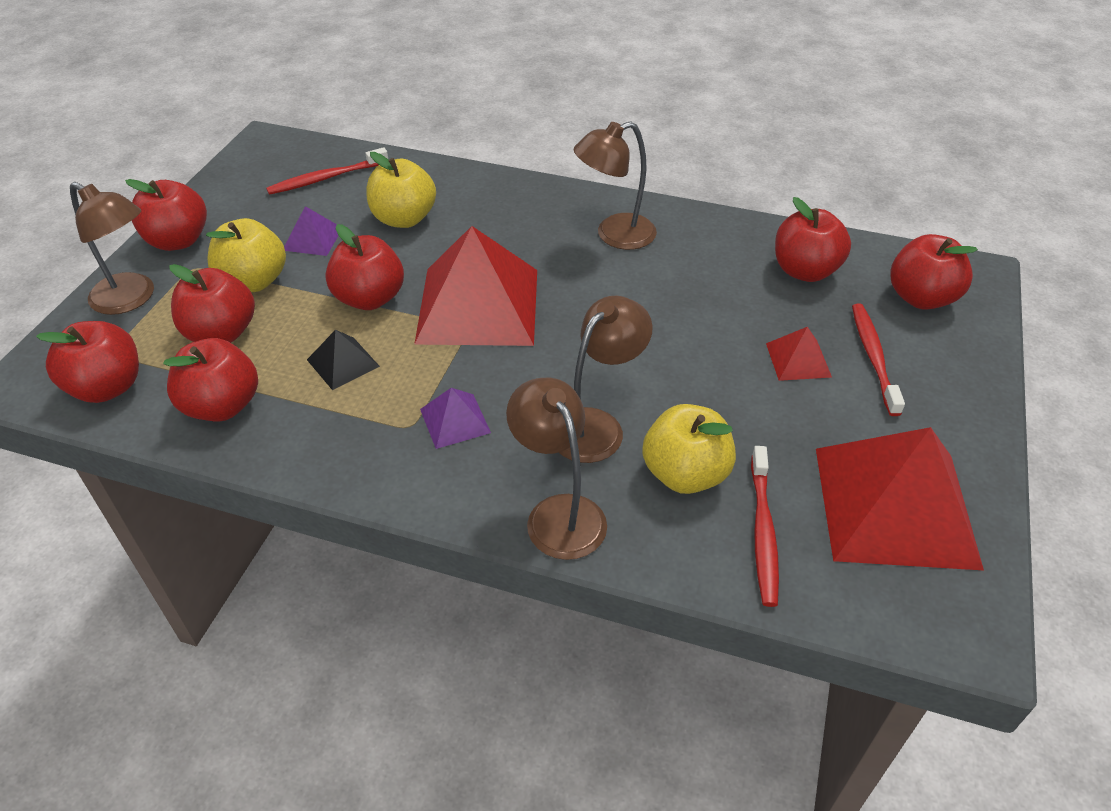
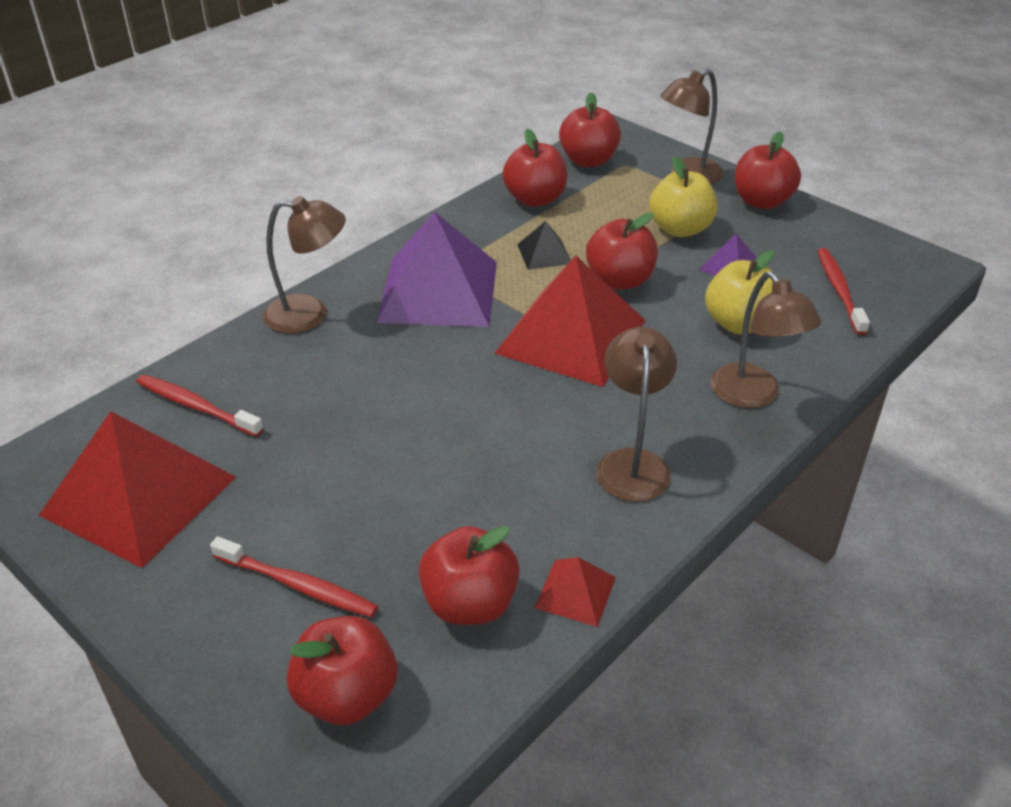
camera: 115 degrees right, 5 degrees down
red apple [169,264,255,343] -> none
purple pyramid [420,388,491,449] -> purple pyramid [376,212,497,327], size x2.28
brown lamp [558,296,653,463] -> brown lamp moved to [711,271,822,408]
yellow apple [642,404,736,494] -> none
red pyramid [766,327,832,381] -> red pyramid moved to [535,557,616,627]

